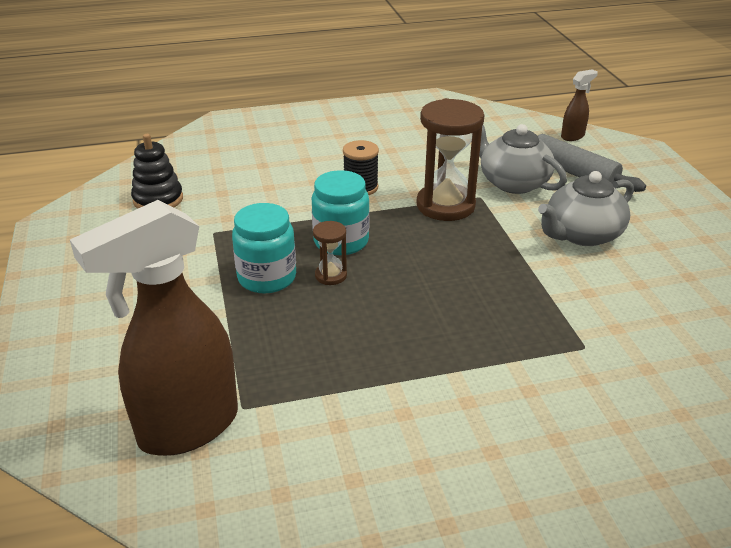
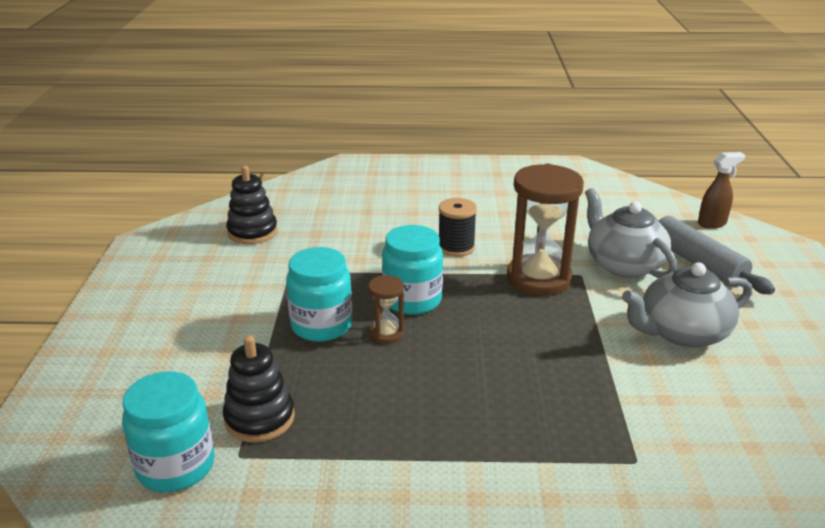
camera: 15 degrees right, 5 degrees down
brown spray bottle [70,200,238,456] -> turquoise jar [122,371,214,492]
none -> black stacking toy [223,335,295,443]

